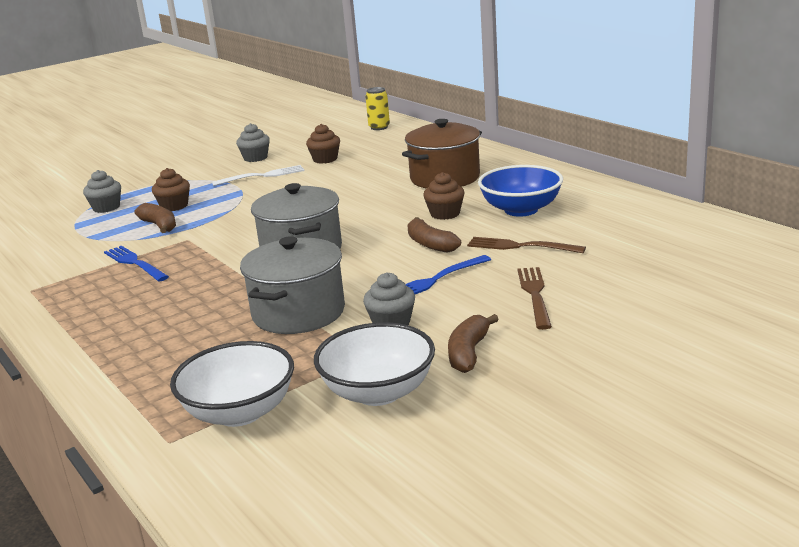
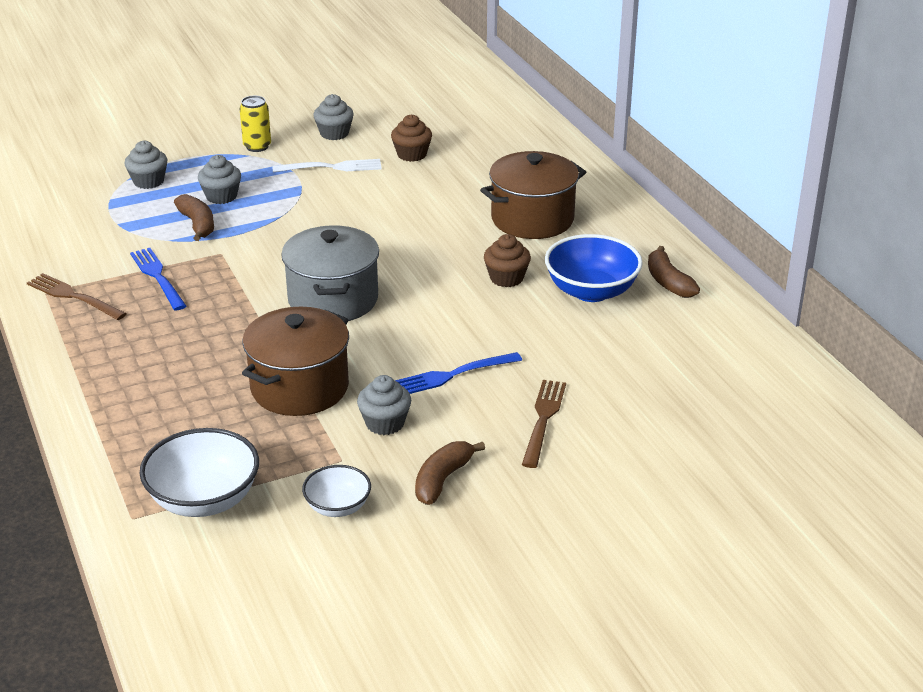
camera: 10 degrees right, 10 degrees up
brown cupcake [152,168,190,211] -> grey cupcake [198,155,241,204]
grey pot [240,236,345,334] -> brown pot [242,307,349,416]
white bowl [314,322,435,406] -> white bowl [302,465,371,517], size x0.58
yellow can [365,87,390,130] -> yellow can moved to [240,96,271,152]
brown banana [407,217,461,253] -> brown banana moved to [648,246,700,298]
brown fork [467,237,586,253] -> brown fork moved to [27,273,127,320]

